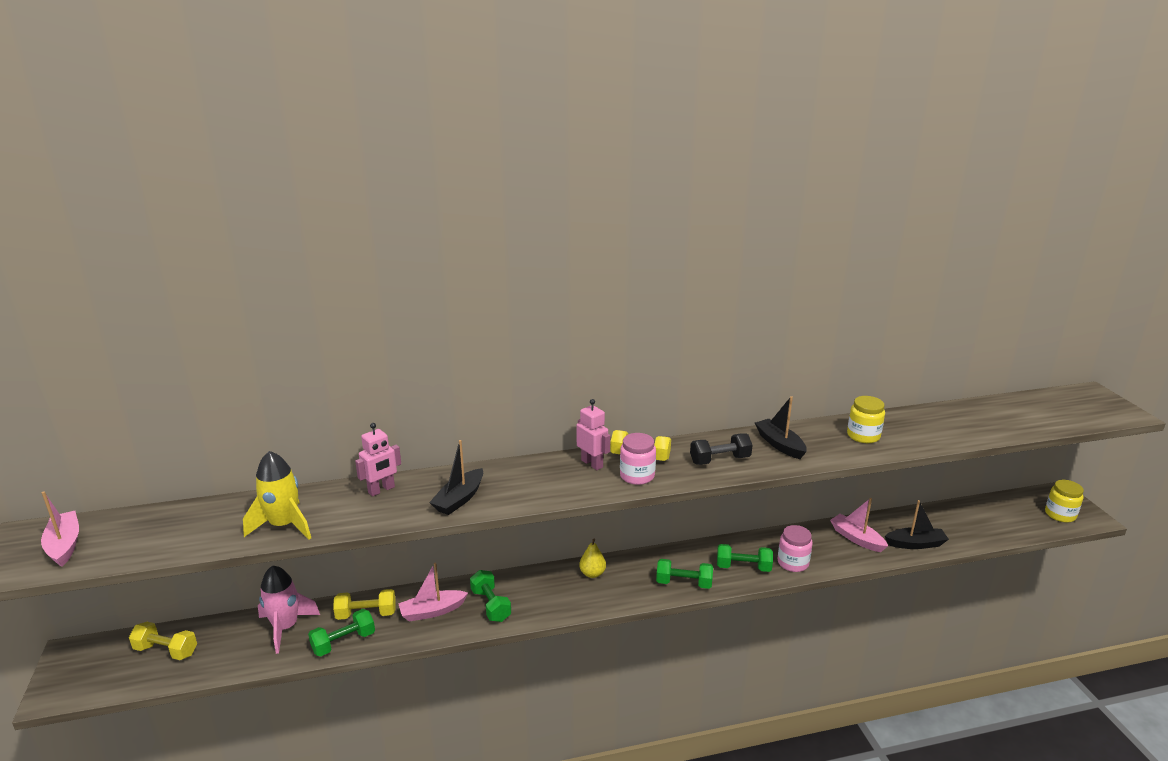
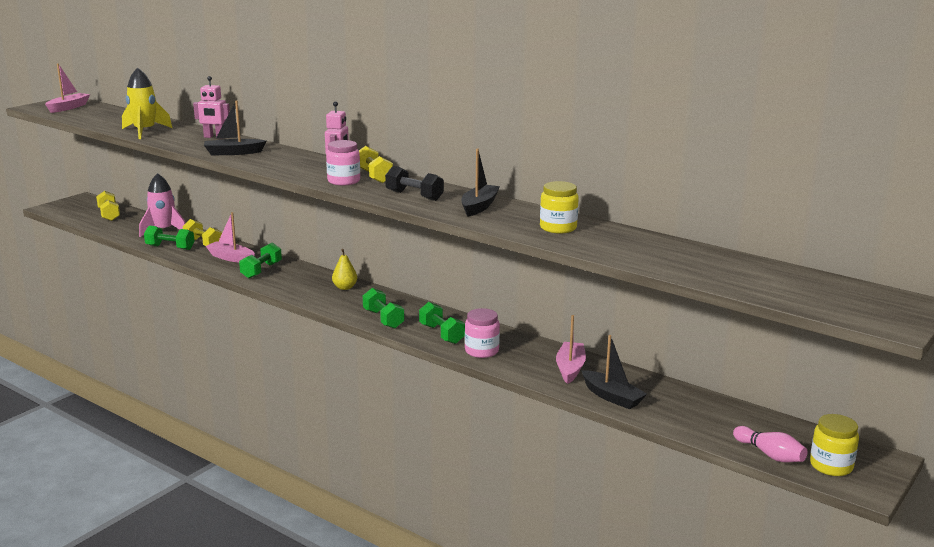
camera: 50 degrees right, 5 degrees down
none -> pink bowling pin [733,426,808,462]

